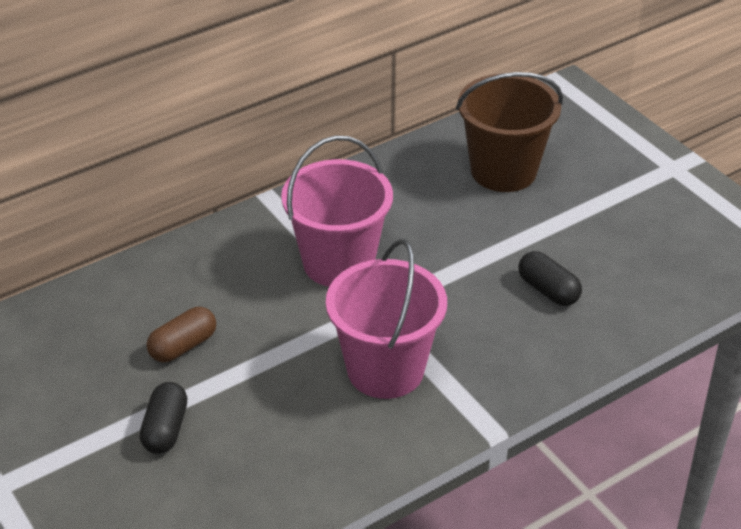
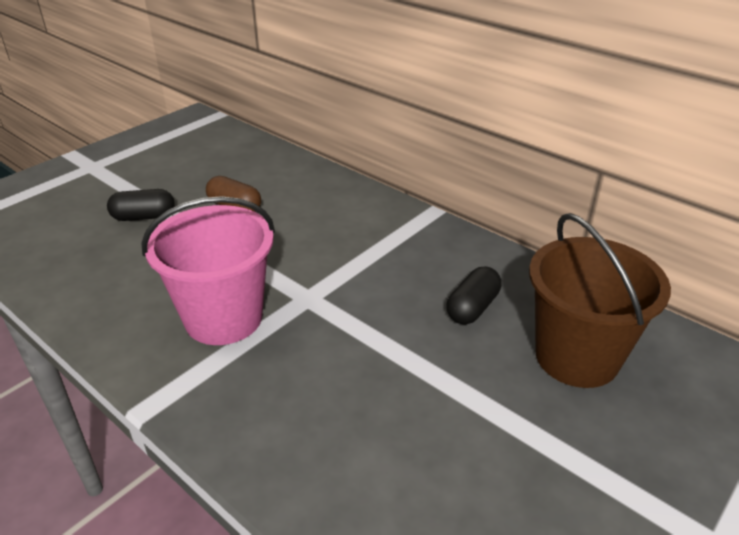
camera: 75 degrees right, 5 degrees down
pink bucket [281,135,393,287] -> none
black capsule [519,251,582,306] -> black capsule moved to [446,267,501,324]

